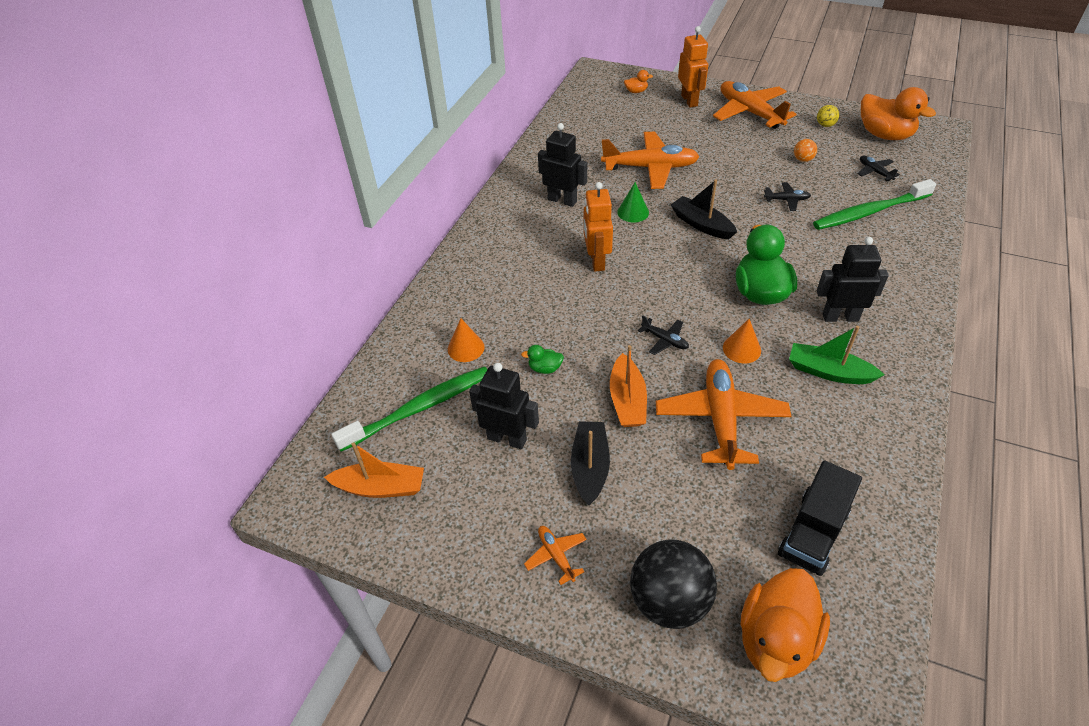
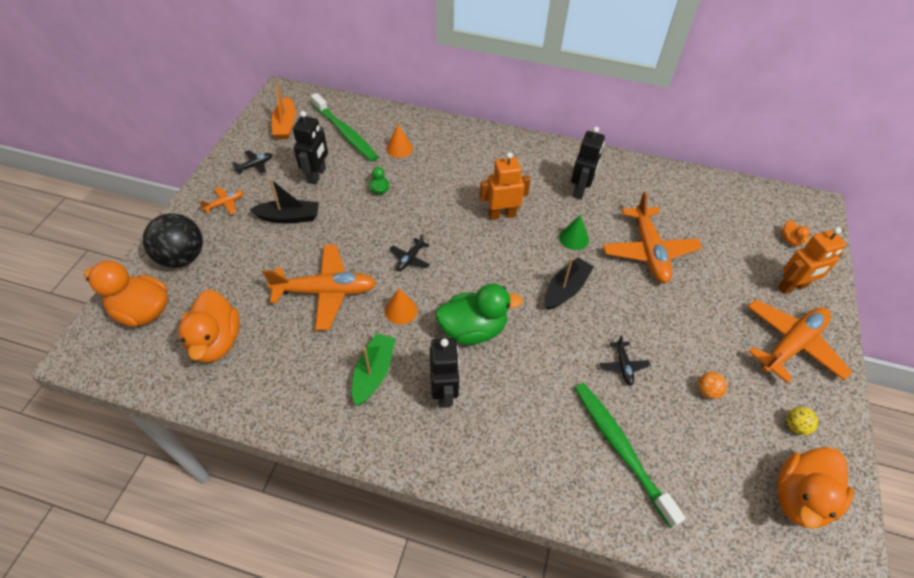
camera: 80 degrees right, 5 degrees up
orange boat [610,345,647,427] -> none
black truck [778,460,862,576] -> orange duck [178,289,240,363]
black plane [858,156,900,181] -> black plane moved to [232,150,272,175]

